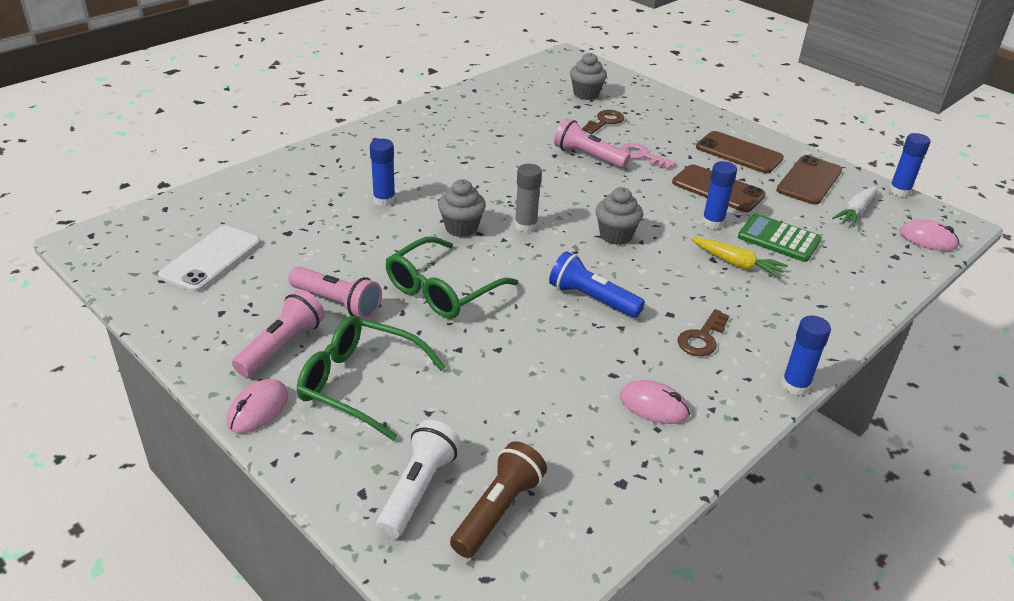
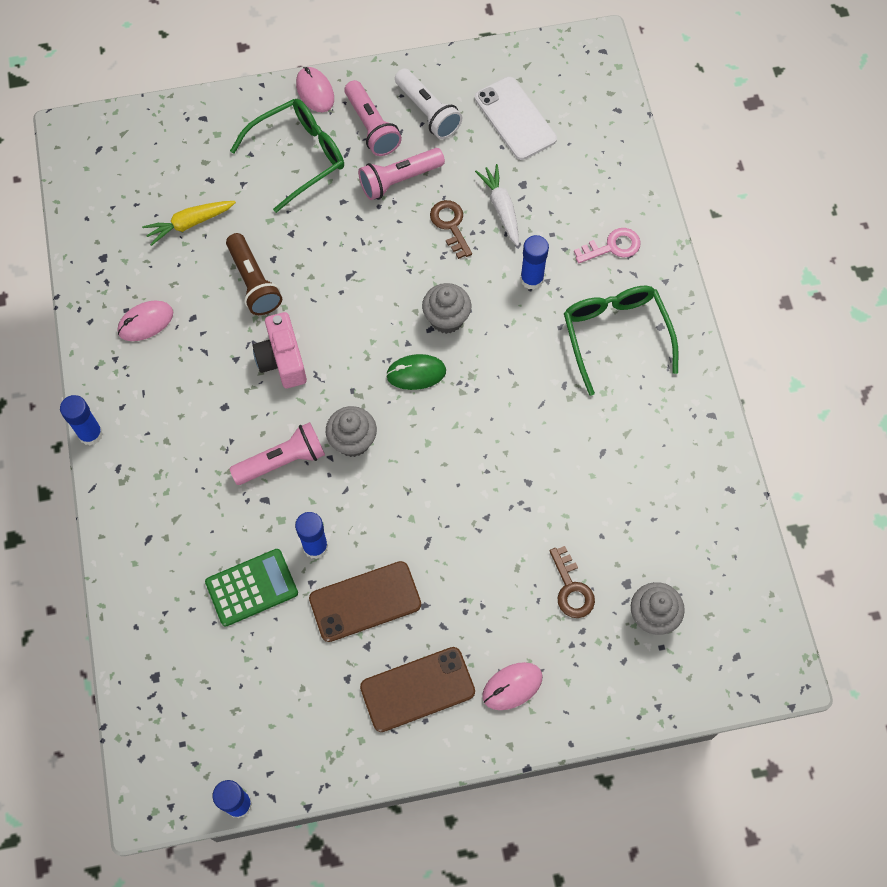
camera: 125 degrees right, 30 degrees up
white flashlight [376,420,461,539] -> white flashlight moved to [395,68,462,139]
green glasses [386,236,518,319] -> green glasses moved to [564,286,679,396]
brown flashlight [450,441,547,558] -> brown flashlight moved to [226,233,282,315]
grey glue stick [515,164,542,233] -> green mouse [386,354,446,390]
blue flashlight [549,251,645,318] -> pink camera [253,312,307,388]
pink flashlight [554,118,631,168] -> pink flashlight moved to [229,422,325,485]
pink key [620,143,676,169] -> pink key moved to [574,228,641,264]
brown key [678,309,729,356] -> brown key moved to [430,200,472,259]
yellow carrot [691,238,788,279] -> yellow carrot moved to [142,201,236,246]
brown phone [776,155,842,205] -> none
white carrot [832,186,877,227] -> white carrot moved to [475,164,519,246]
pink mouse [899,220,959,251] -> pink mouse moved to [482,662,542,710]

